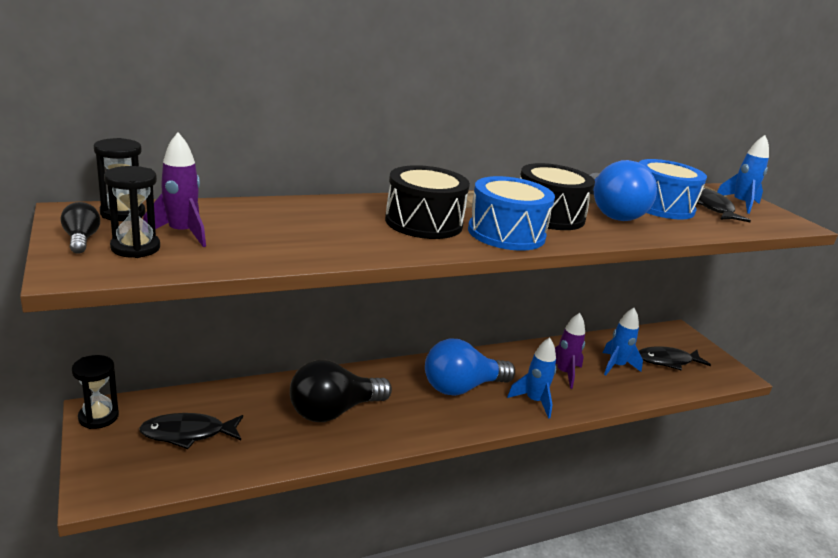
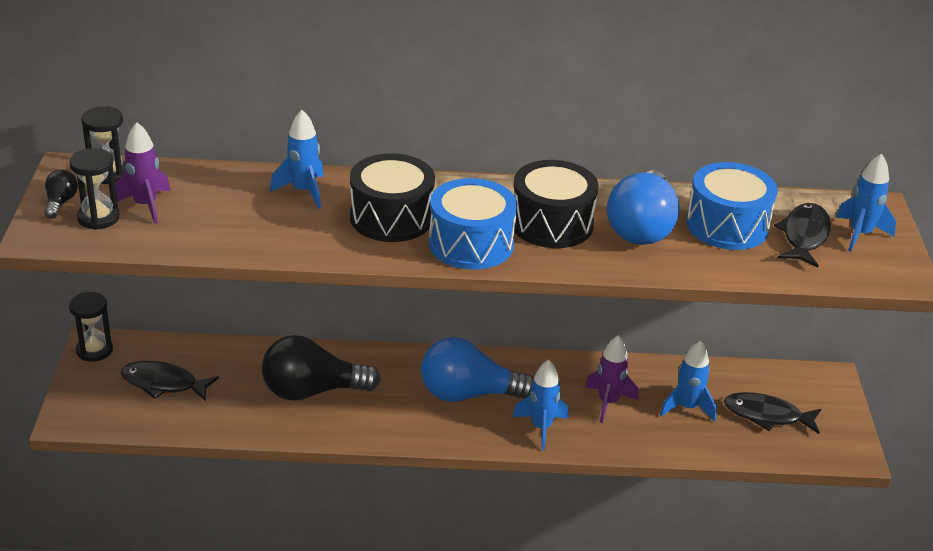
camera: 25 degrees right, 10 degrees up
none -> blue rocket [270,110,324,209]

